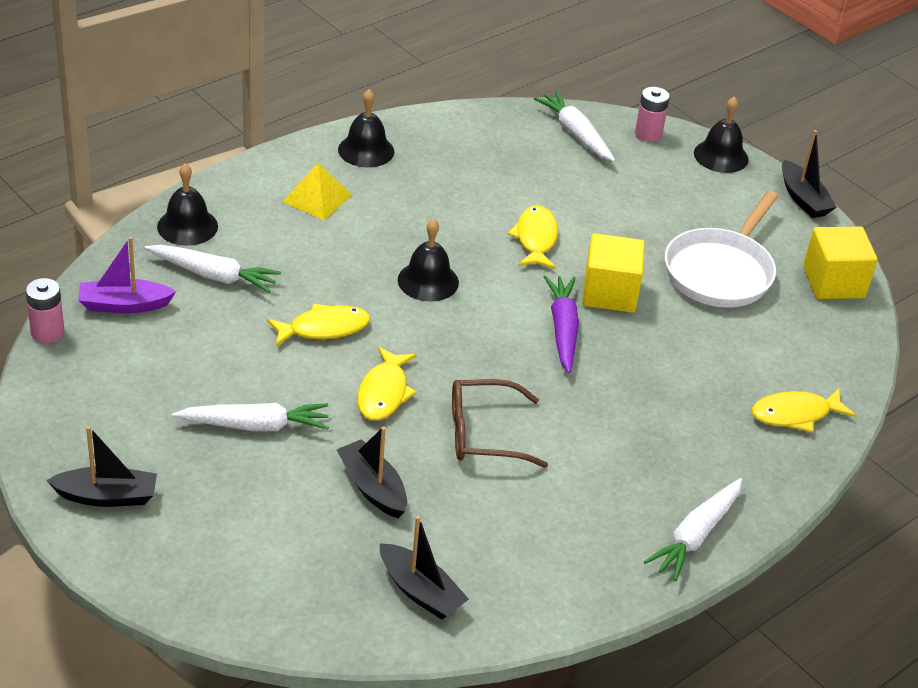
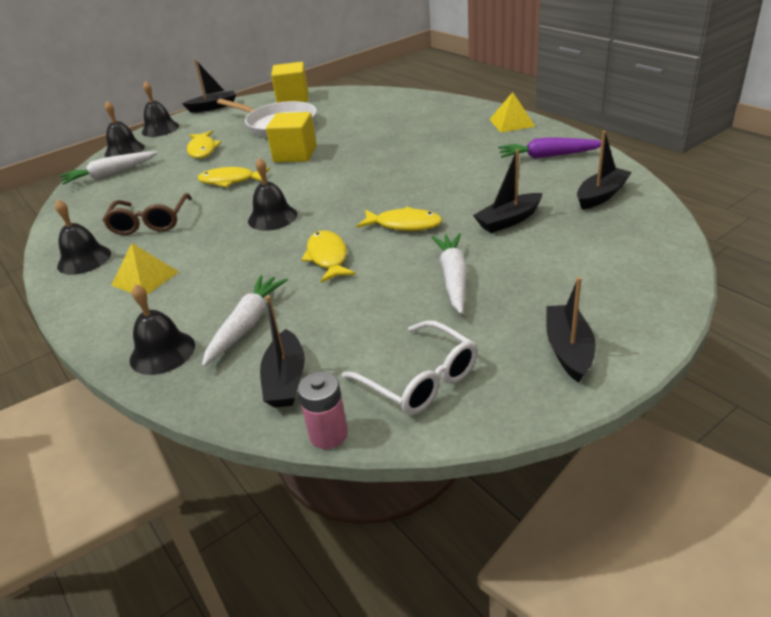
camera: 80 degrees left, 5 degrees down
purple boat [78,237,176,313] -> black boat [260,296,305,408]
brown glasses [452,379,548,468] -> brown glasses moved to [103,193,192,235]
purple carrot [544,276,579,373] -> purple carrot moved to [498,137,601,159]
pink battery [635,87,670,142] -> black bell [105,101,145,157]
white carrot [644,478,742,581] -> yellow pyramid [489,92,536,132]
yellow fish [752,388,856,432] -> yellow fish moved to [187,131,222,158]
none -> white glasses [342,320,478,415]

